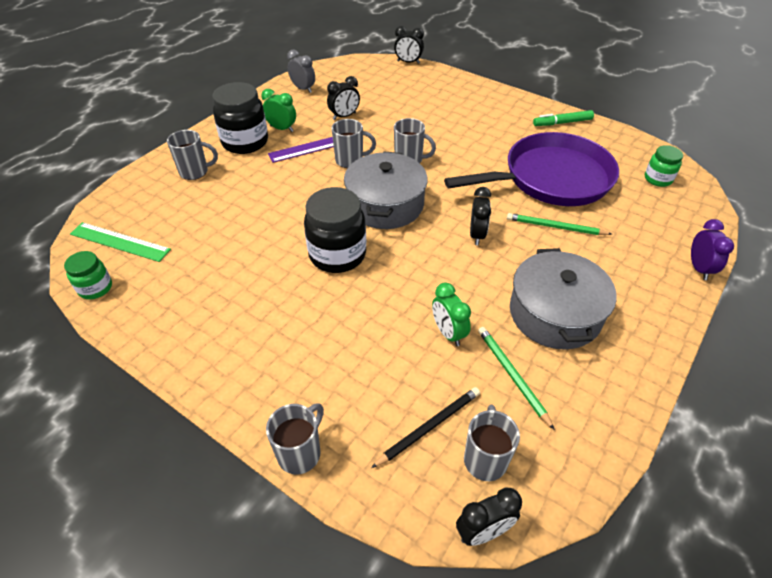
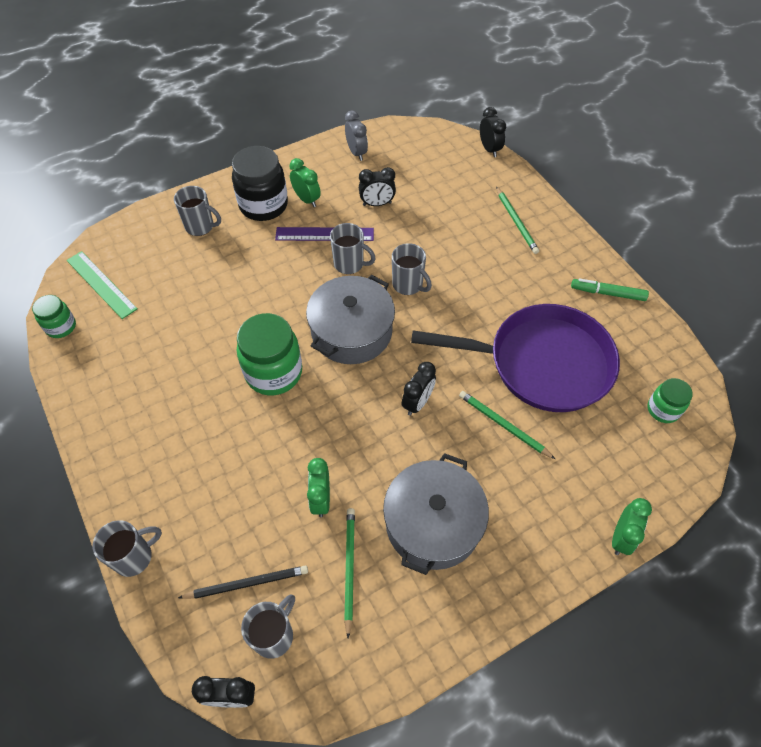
camera: 25 degrees right, 10 degrees up
black jar [304,187,366,273] -> green jar [236,313,302,395]
black clock [394,26,424,64] -> black clock turned 150 degrees counterclockwise [480,107,506,157]
purple clock [691,219,734,280] -> green clock [612,498,652,555]
none -> green pencil [496,187,539,254]

